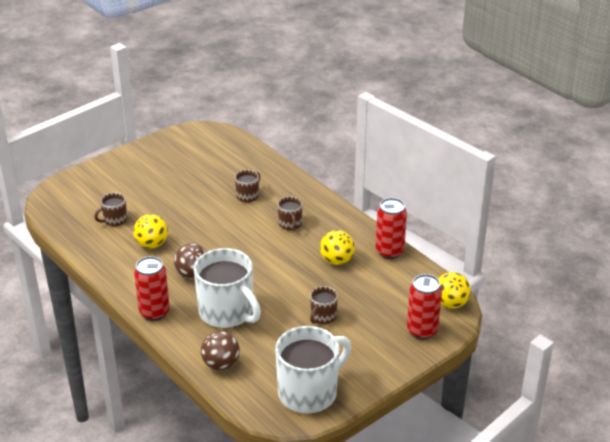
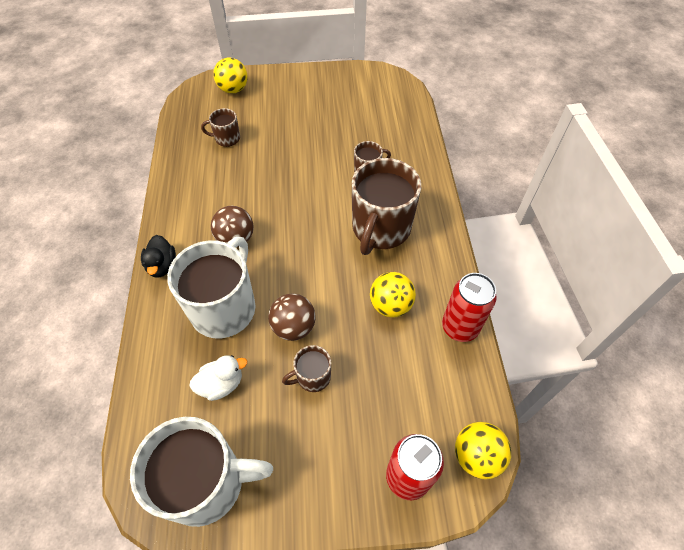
camera: 35 degrees right, 20 degrees up
yellow ball [133,214,168,248] -> yellow ball moved to [213,58,248,93]
red can [134,256,170,321] -> black duck [141,235,176,278]
white mug [194,248,261,328] -> white mug turned 150 degrees counterclockwise [167,237,255,339]
brown ball [201,331,240,370] -> brown ball moved to [268,294,316,341]
brown mug [278,196,303,230] -> brown mug [352,158,421,255], size x2.10
none -> white duck [189,355,247,401]

